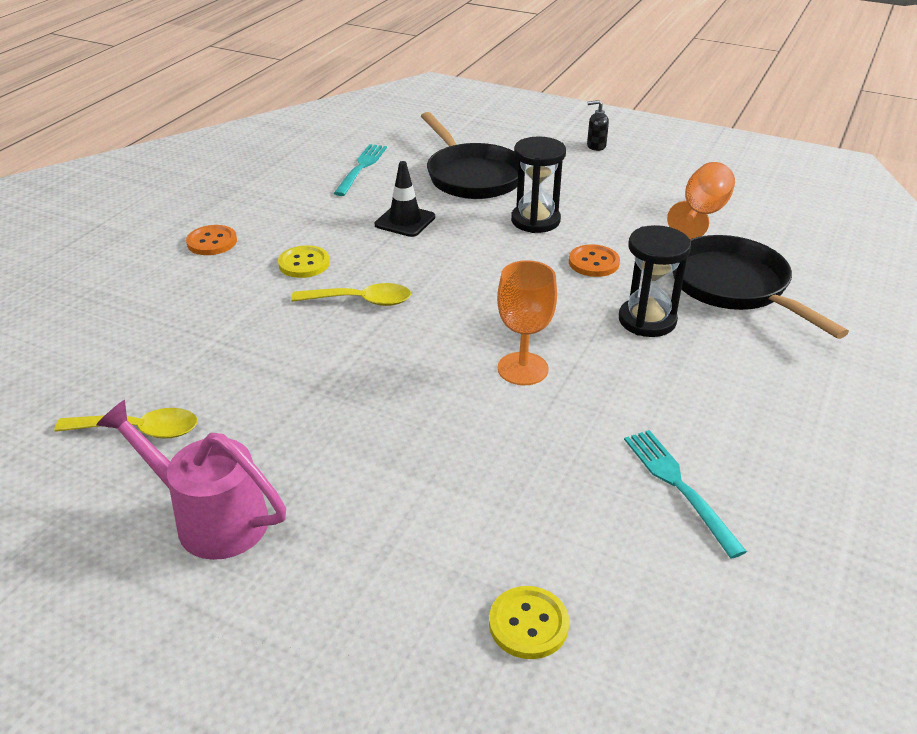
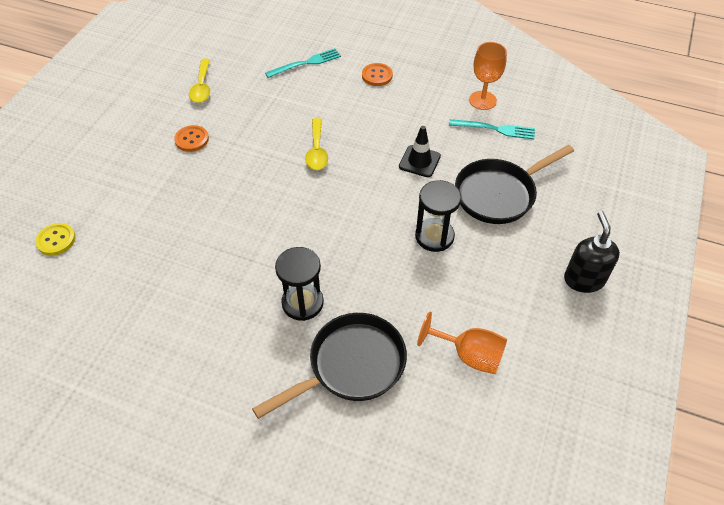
camera: 85 degrees right, 15 degrees up
pink watering can [96,400,286,560] -> none
yellow button [278,245,330,278] -> none
orange goblet [497,260,557,385] -> orange goblet moved to [469,42,507,110]
orange button [569,244,620,277] -> orange button moved to [174,125,209,152]
black soap dispenser [587,100,609,151] -> black soap dispenser [564,211,620,293], size x1.84
turquoise fork [624,430,747,559] -> turquoise fork moved to [265,48,341,78]

